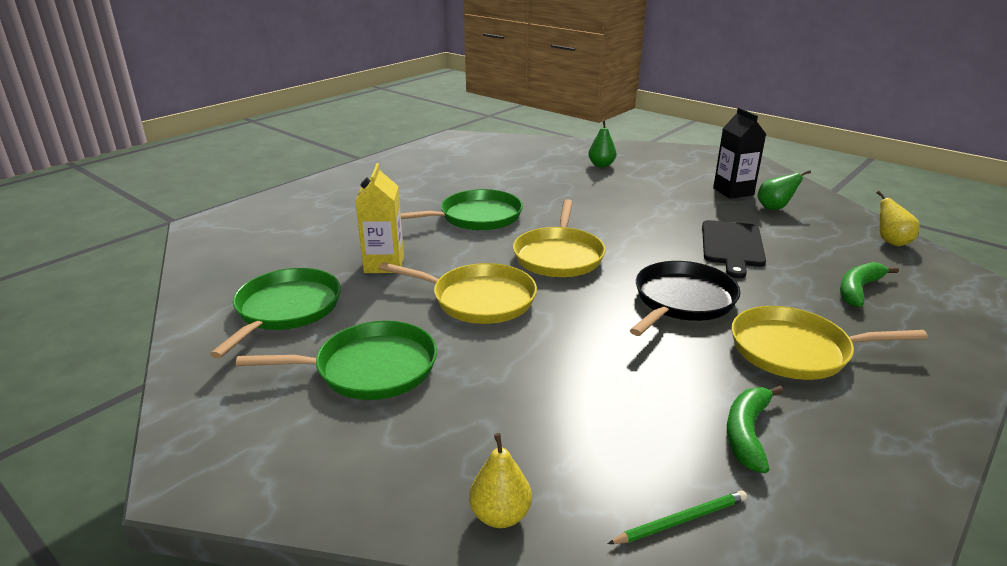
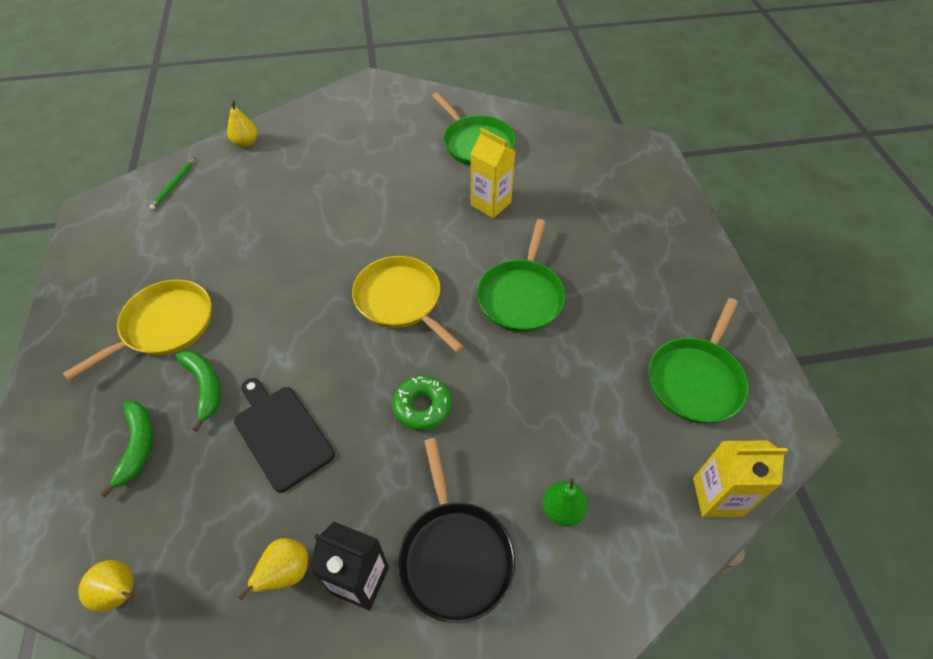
camera: 130 degrees right, 25 degrees up
green pan [236,321,437,400] -> green pan moved to [649,298,749,424]
yellow pan [379,262,537,324] -> none
black pan [630,261,741,336] -> black pan moved to [398,438,515,623]
green banana [727,386,784,473] -> green banana moved to [176,350,221,432]
green pear [757,170,811,210] -> yellow pear [238,538,308,600]
none -> green donut [392,376,451,430]
none -> yellow carton [693,440,788,517]

